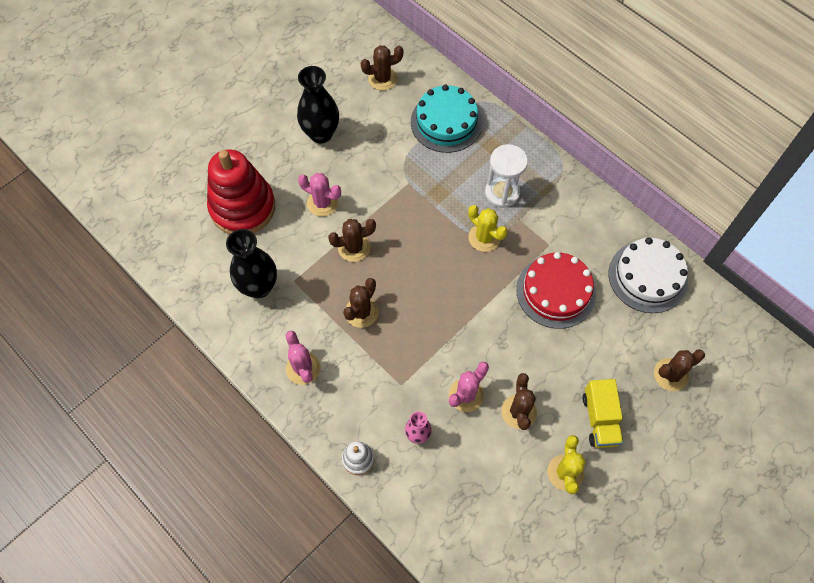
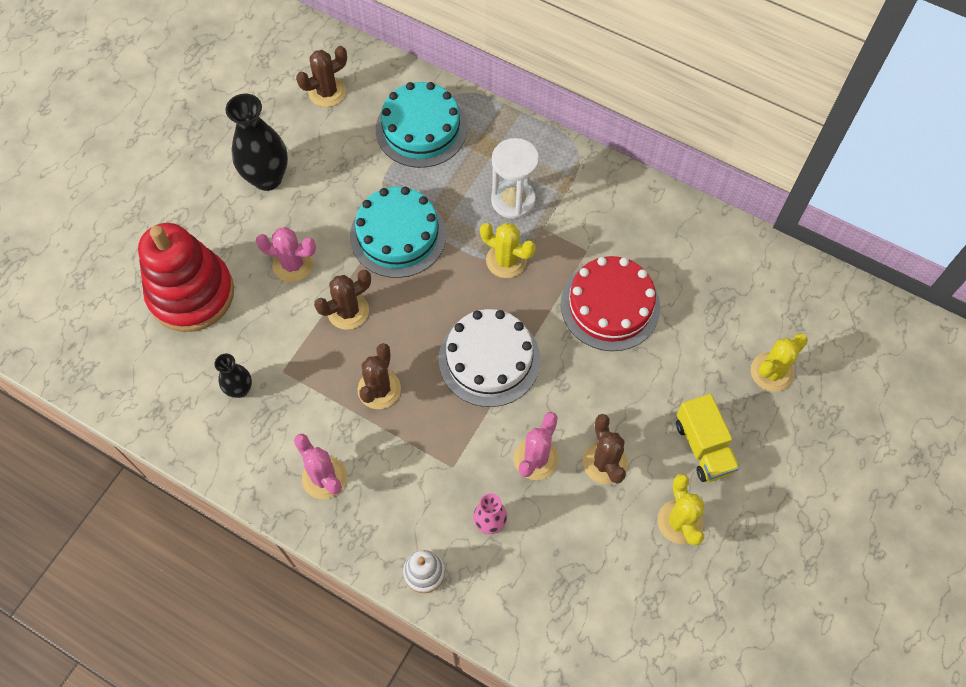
camera: 15 degrees left, 0 degrees up
black vase [226,229,277,298] -> black vase [215,354,252,398], size x0.54
white cake [609,237,688,313] -> white cake moved to [439,309,540,407]
brown cactus [654,349,705,391] -> yellow cactus [751,333,808,392]
none -> turquoise cake [350,187,446,278]

